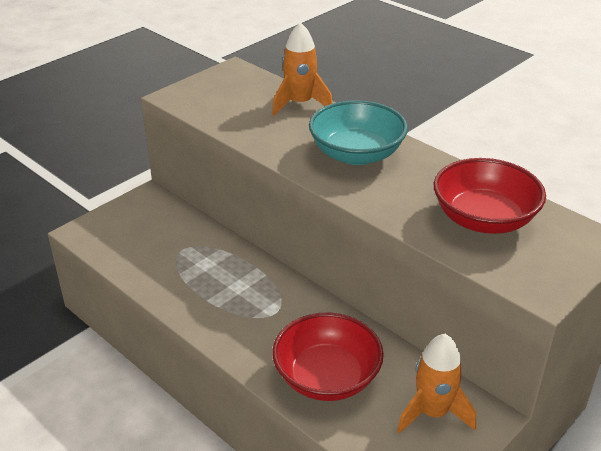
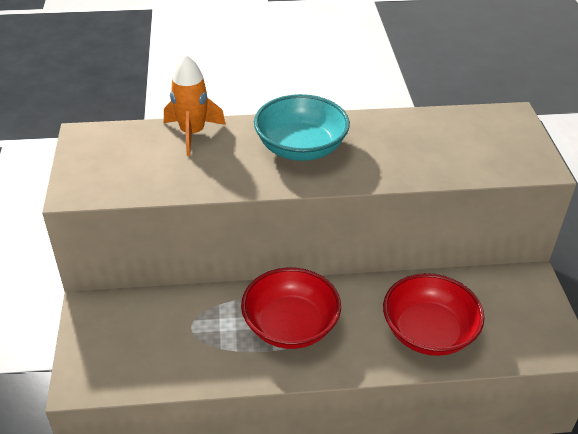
camera: 50 degrees left, 5 degrees up
orange rocket [397,334,476,434] -> none
red bowl [434,158,546,234] -> red bowl moved to [241,267,341,349]

